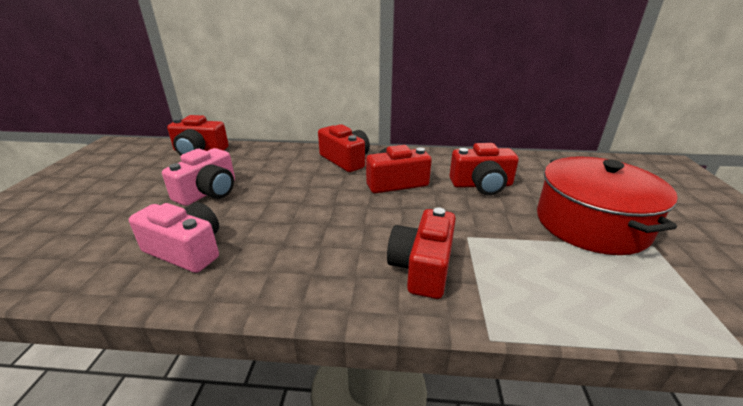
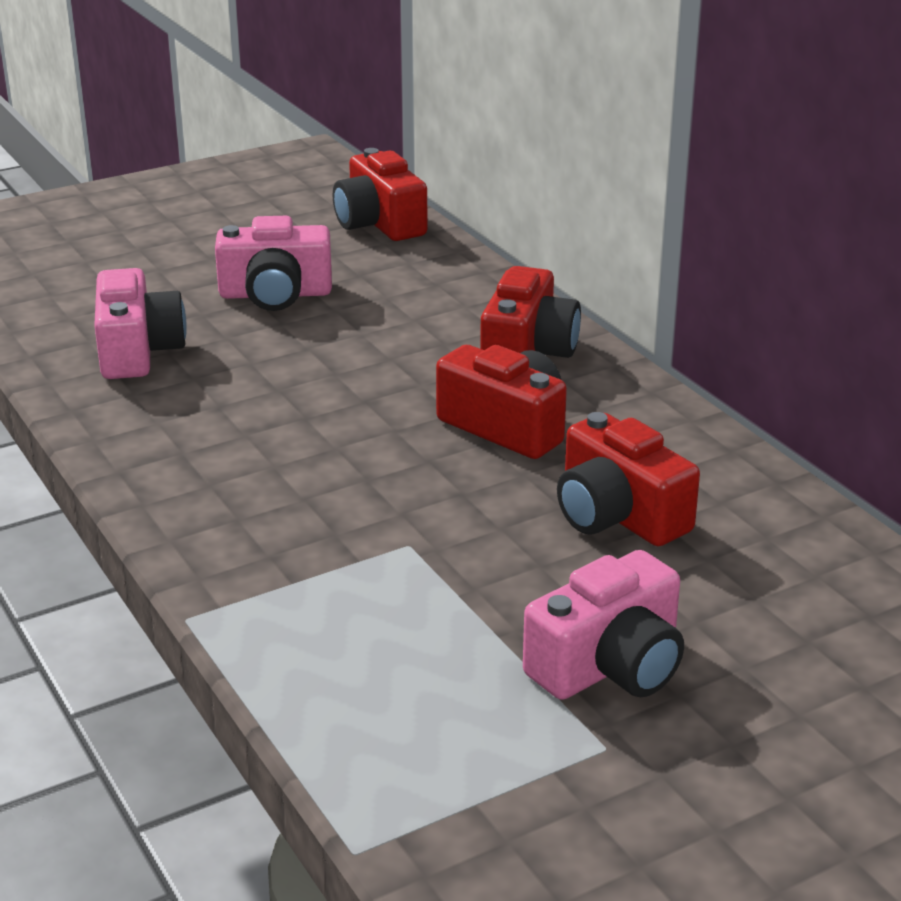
camera: 55 degrees right, 0 degrees up
red camera [387,207,456,299] -> none
red pot [537,156,678,255] -> pink camera [523,550,684,700]

